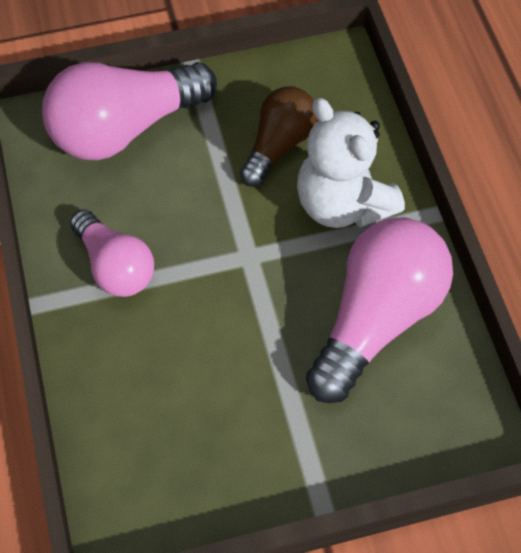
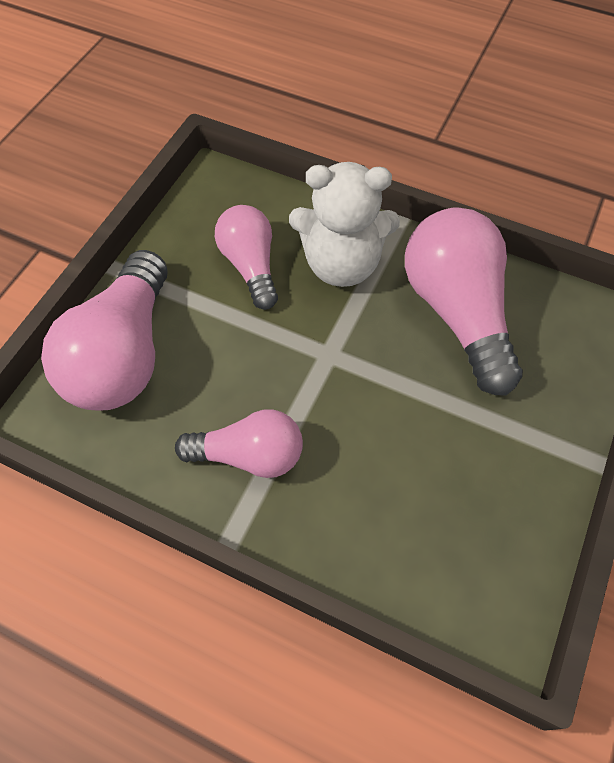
camera: 50 degrees left, 0 degrees up
brown light bulb [240,86,318,187] -> pink light bulb [215,205,278,310]

